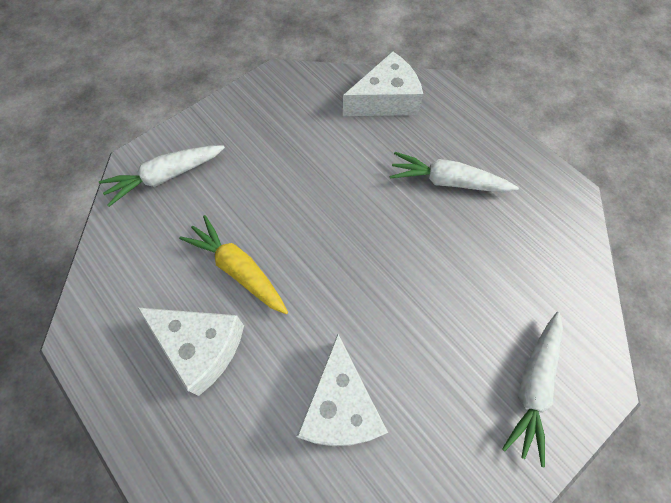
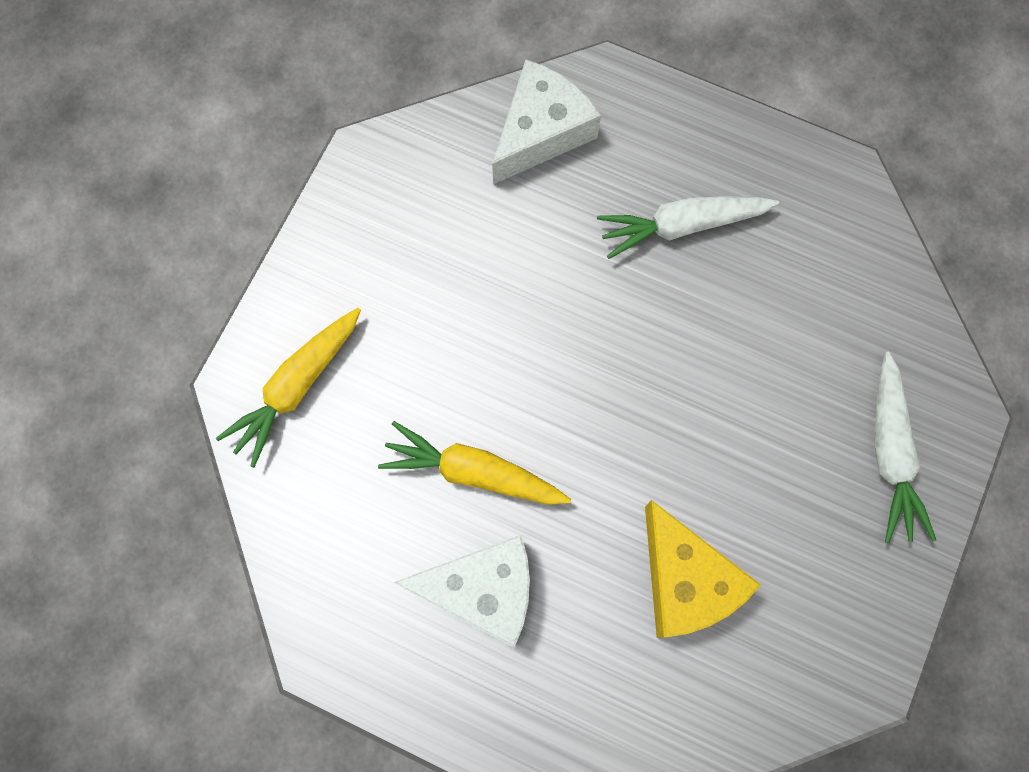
camera: 25 degrees left, 10 degrees up
white carrot [99,145,225,207] -> yellow carrot [216,308,361,468]
white cheese [296,334,388,446] -> yellow cheese [645,500,761,638]

